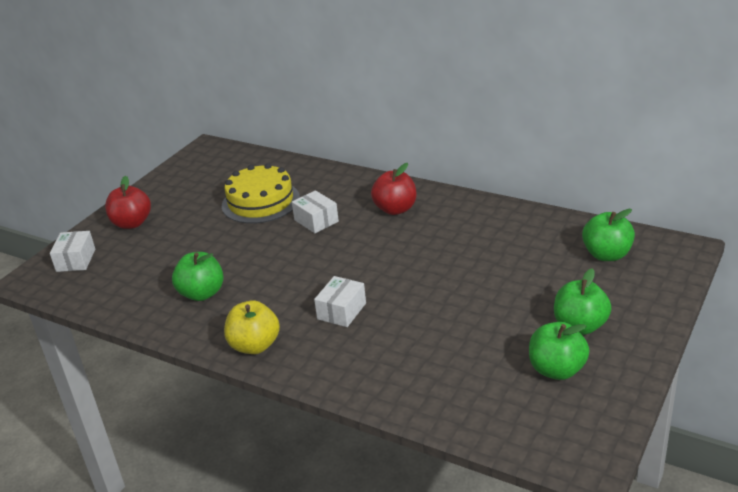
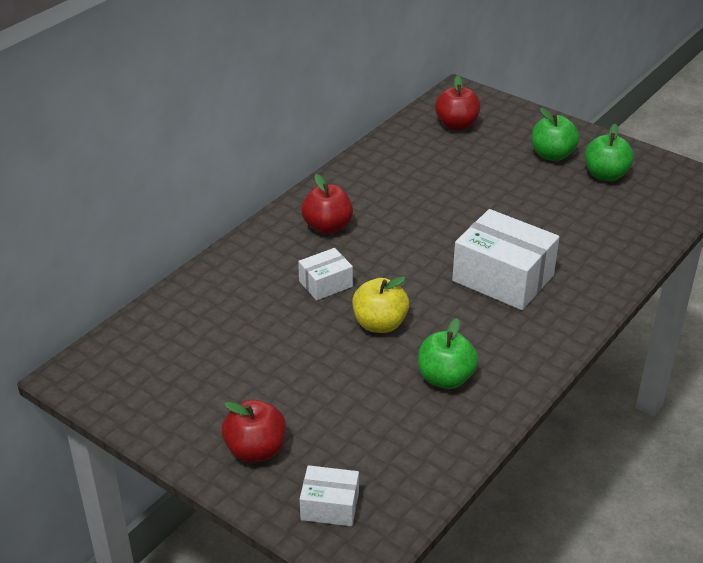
camera: 85 degrees left, 5 degrees up
yellow cake [222,163,300,224] -> none
yellow apple [224,300,280,354] -> yellow apple moved to [352,276,409,333]
white box [314,276,366,327] -> white box [452,209,559,310], size x1.90
green apple [582,209,635,261] -> red apple [435,76,481,130]

